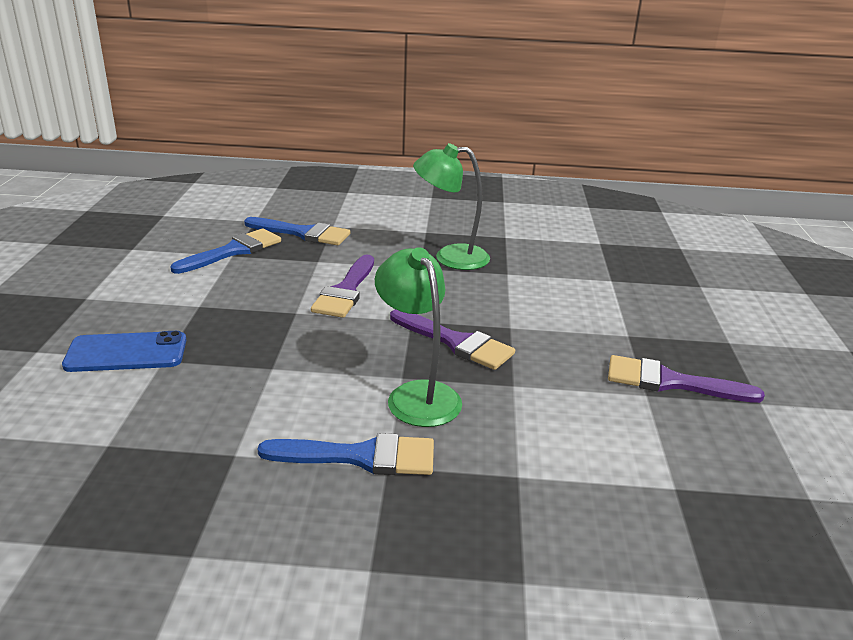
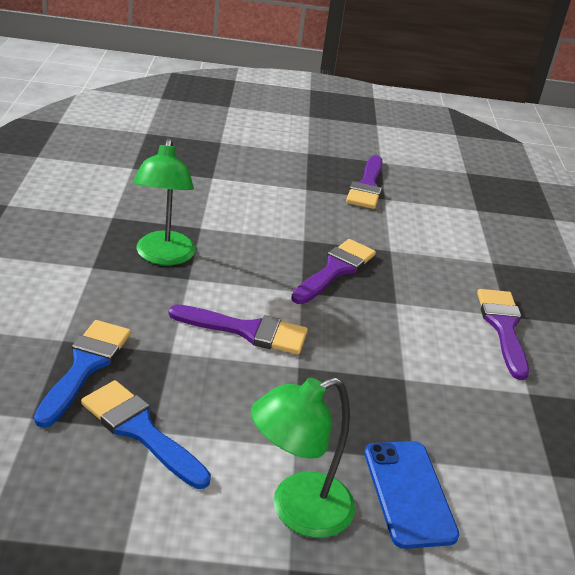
camera: 95 degrees left, 5 degrees up
blue brush [257,433,434,475] -> purple brush [477,289,529,380]
green lamp [375,247,462,427] -> green lamp moved to [251,377,355,538]

